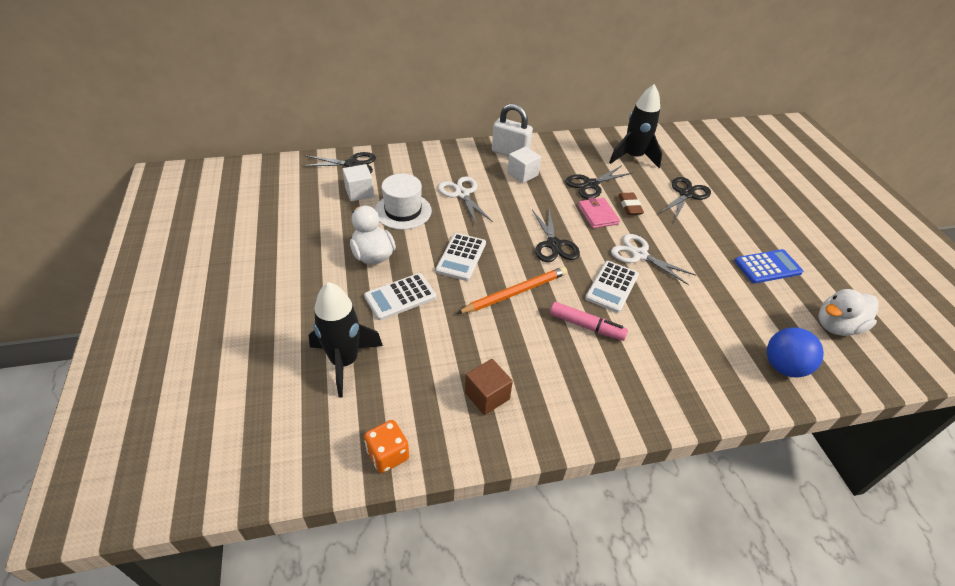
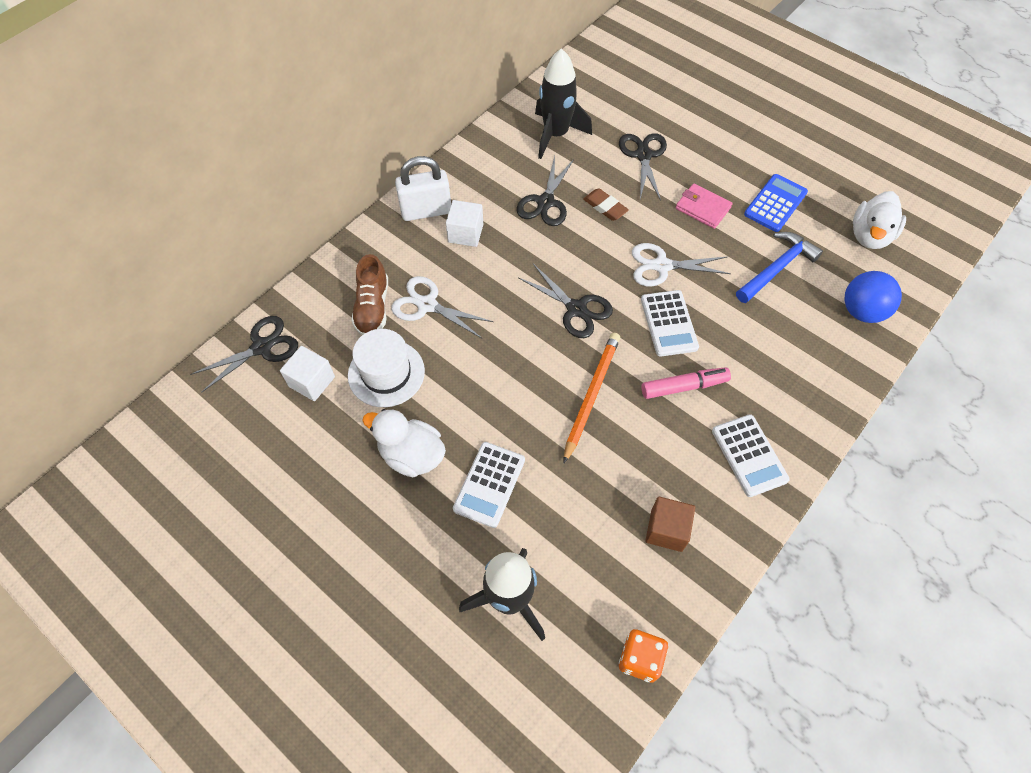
camera: 35 degrees left, 15 degrees up
white calculator [436,233,486,281] -> white calculator moved to [712,414,790,497]
pink wallet [578,197,620,229] -> pink wallet moved to [676,183,733,229]
none -> brown shoe [351,254,388,335]
none -> blue hammer [736,232,823,303]

